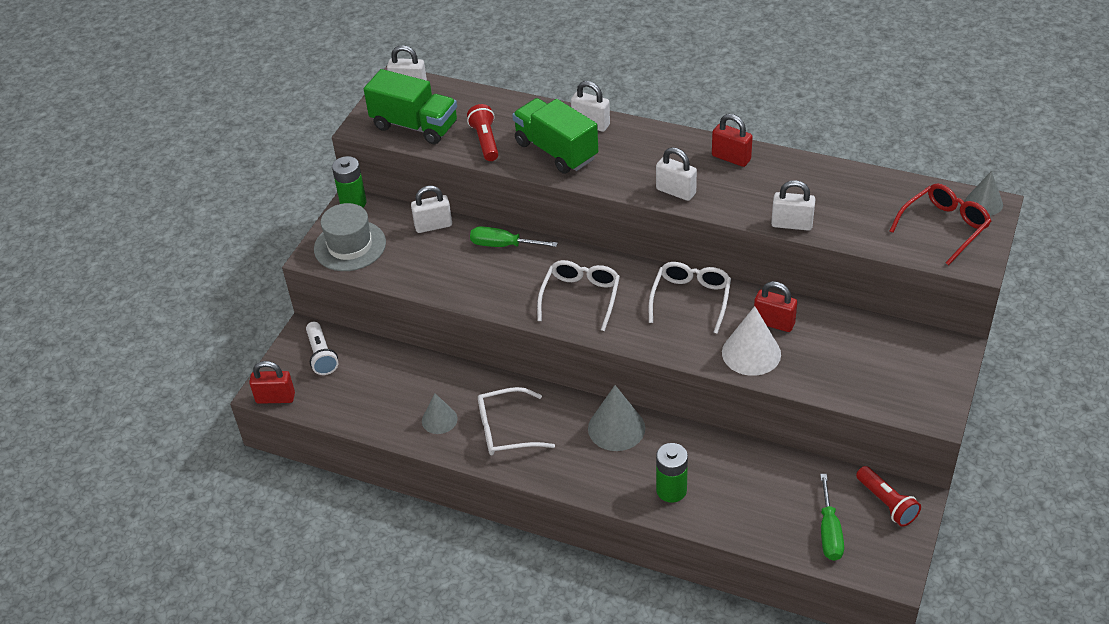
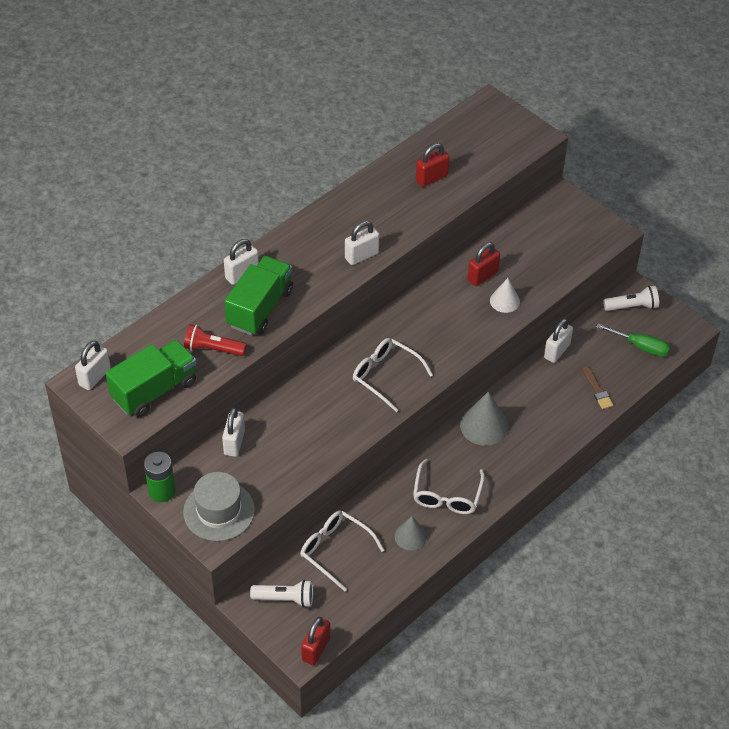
camera: 70 degrees left, 5 degrees up
green screwdriver [470,226,558,247] -> none
green truck [512,98,598,174] -> green truck turned 135 degrees clockwise [224,256,293,336]
white glasses [649,262,731,334] -> white glasses moved to [300,511,385,591]
green battery [656,443,688,503] -> none
red padlock [712,114,753,167] -> red padlock moved to [416,143,450,187]
white cone [722,306,781,376] -> white cone [490,278,520,313], size x0.64
white padlock [771,180,816,231] -> white padlock moved to [544,319,573,363]
red flashlight [856,466,921,527] -> white flashlight [603,286,659,311]
red glasses [890,183,991,265] -> none
grey cone [965,171,1003,216] -> none
none -> brown brush [583,366,613,409]

